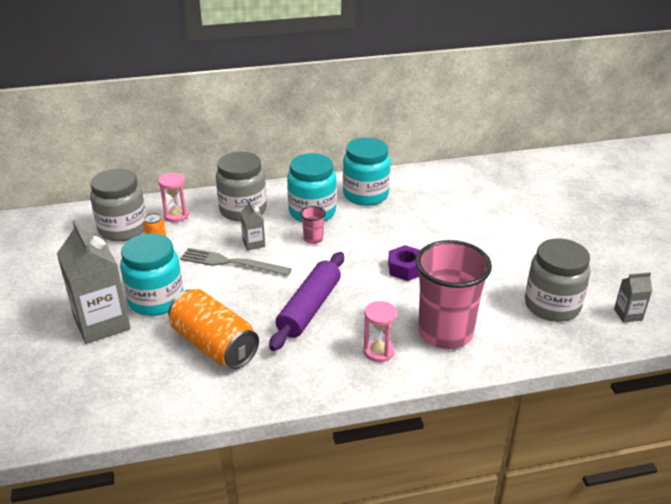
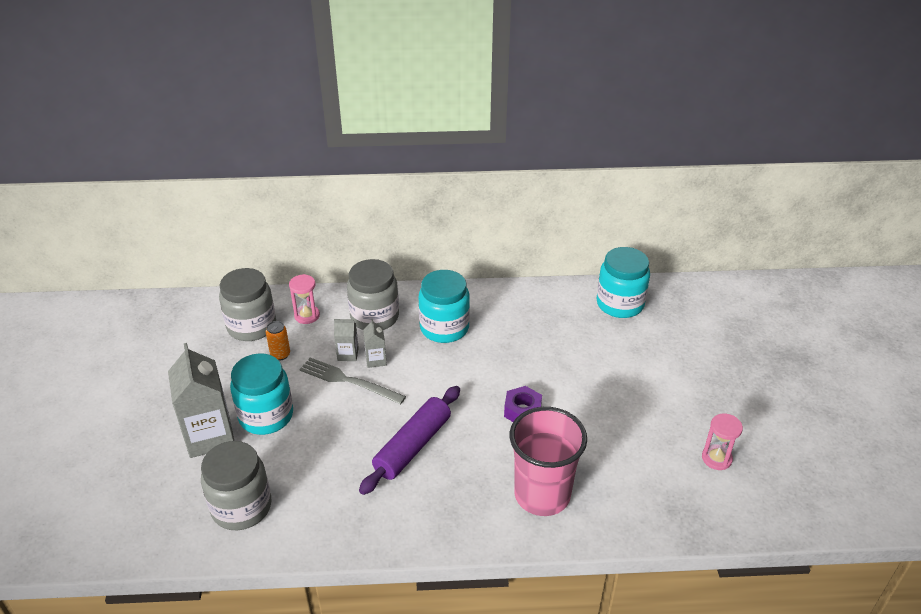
camera: 10 degrees right, 5 degrees up
orange can [168,289,259,369] -> none
pink cup [300,206,326,244] -> none
turquoise jar [343,138,391,206] -> turquoise jar moved to [596,247,650,318]
pink hourglass [363,301,397,362] -> pink hourglass moved to [702,413,743,470]
grey jar [525,238,590,322] -> grey jar moved to [201,441,271,530]
grey carton [614,272,652,323] -> grey carton moved to [334,319,359,361]

